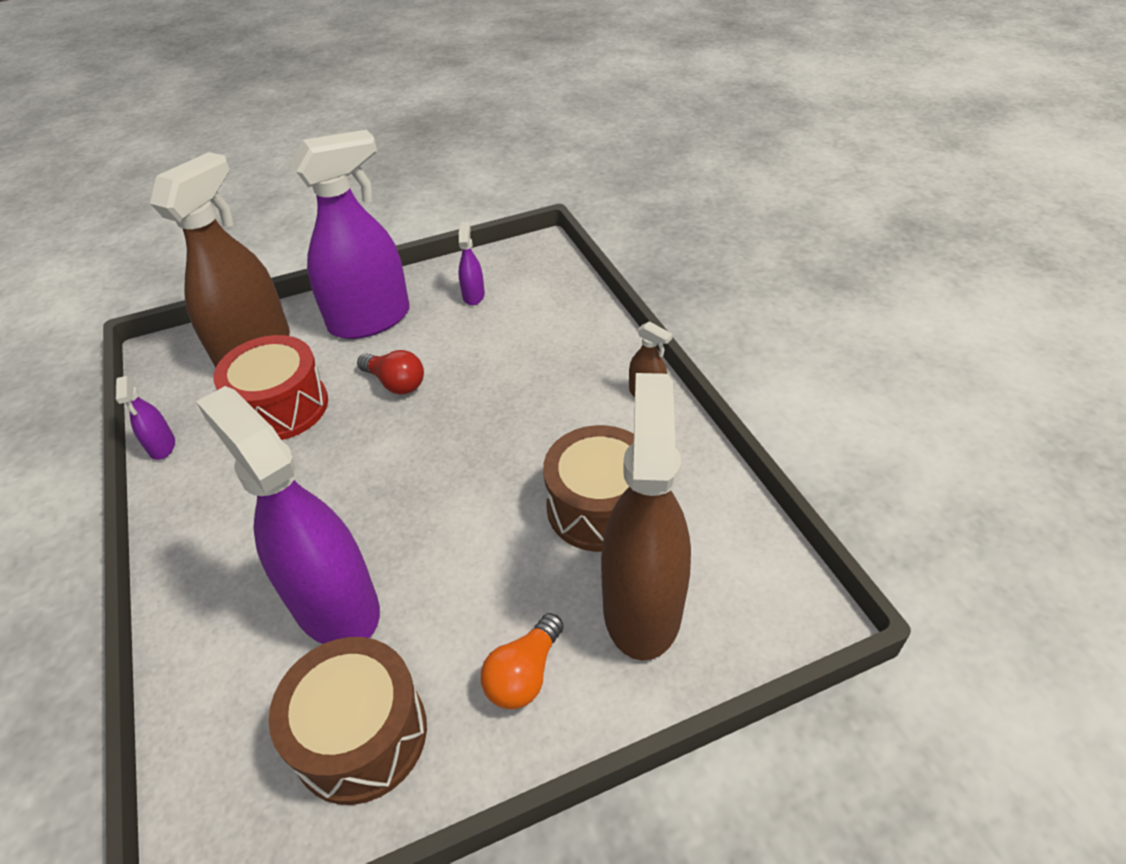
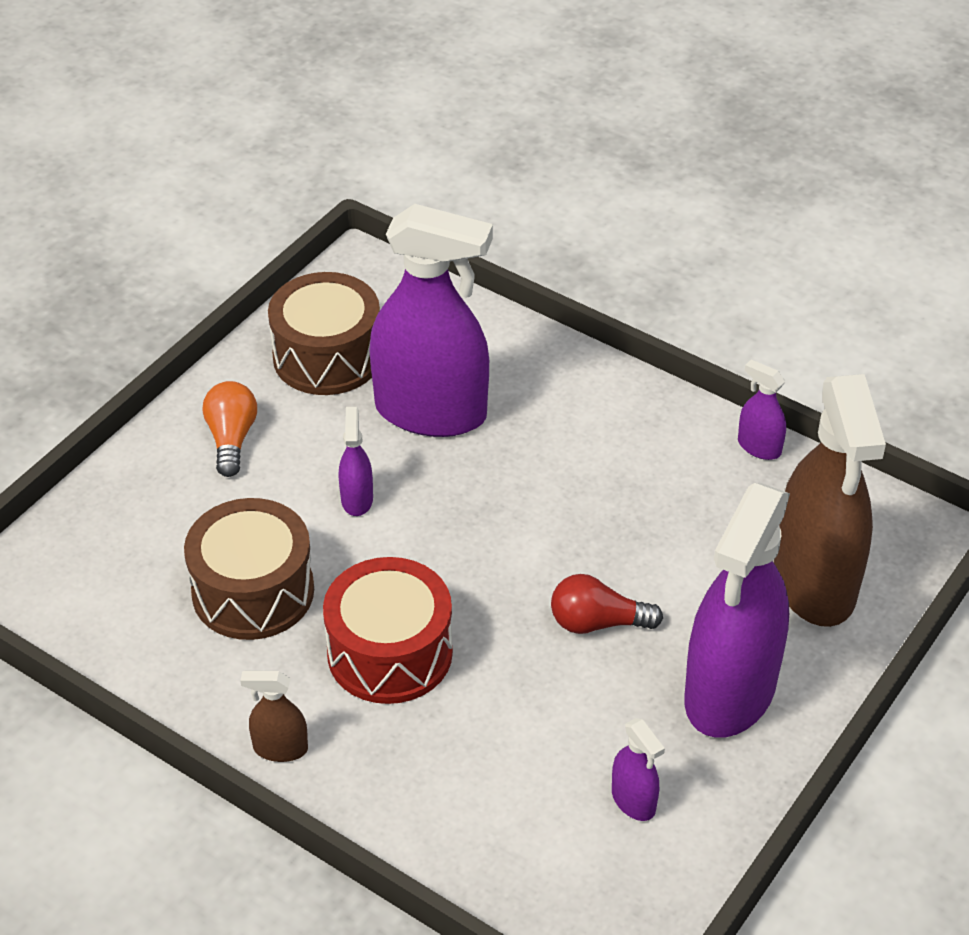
camera: 145 degrees right, 0 degrees up
red drum [213,335,328,440] -> red drum moved to [323,557,453,704]
brown spray bottle [601,373,691,661] -> none
none -> purple spray bottle [339,407,373,516]

